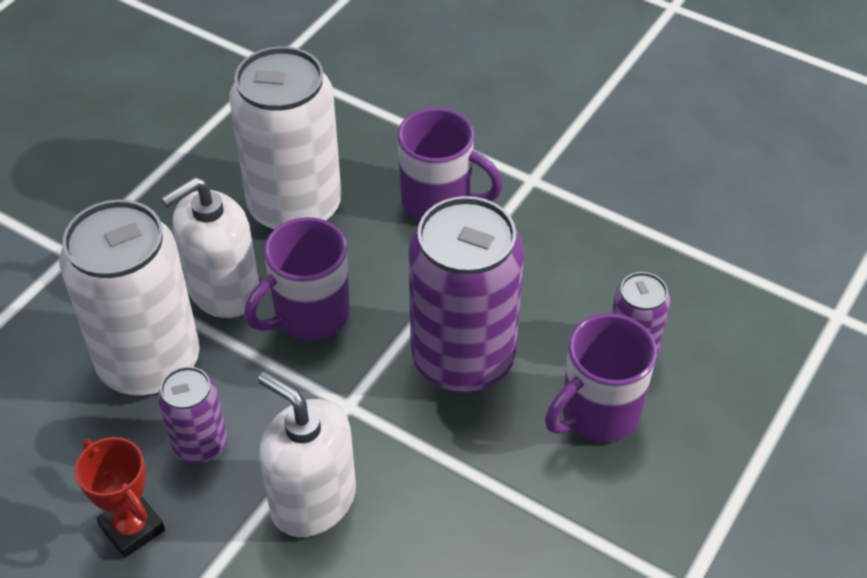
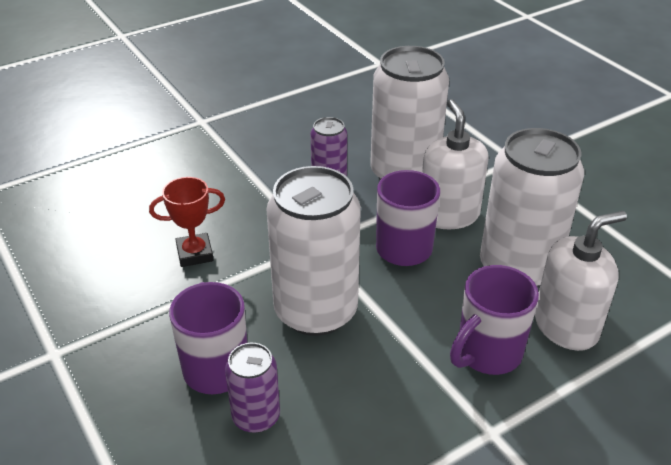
camera: 115 degrees right, 10 degrees down
red trophy [75,437,165,558] -> red trophy moved to [149,177,225,267]
white soap dispenser [258,372,356,537] -> white soap dispenser moved to [535,211,627,351]
purple can [409,196,524,393] -> white can [266,166,361,336]

